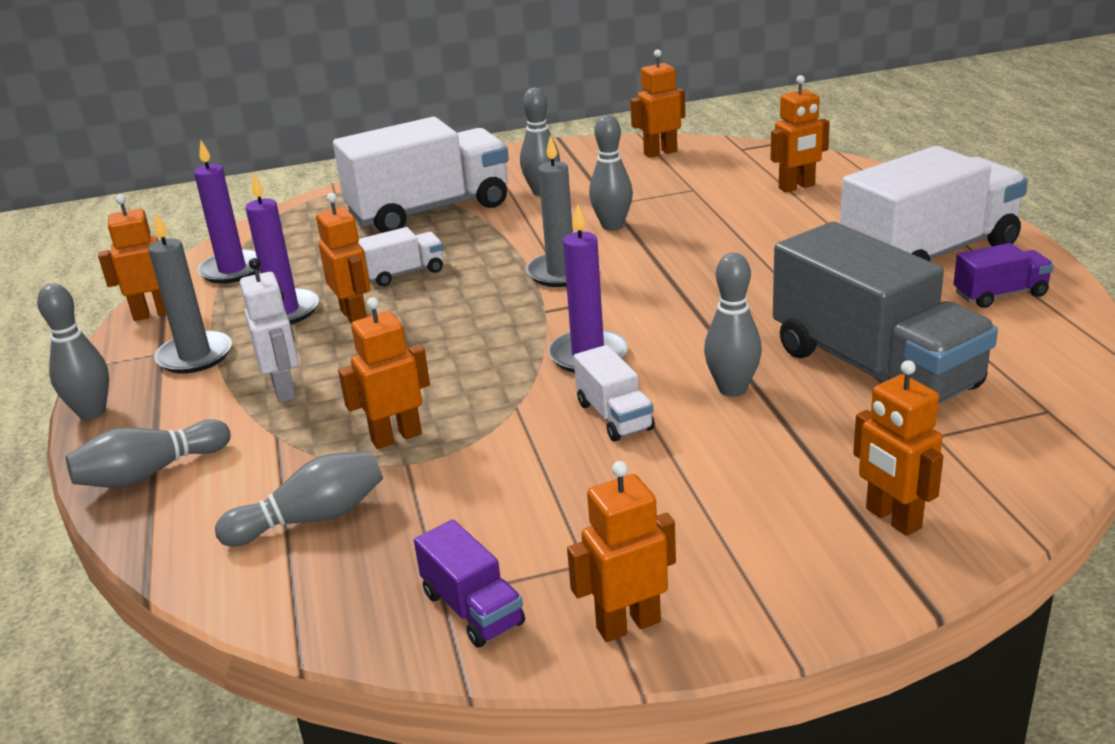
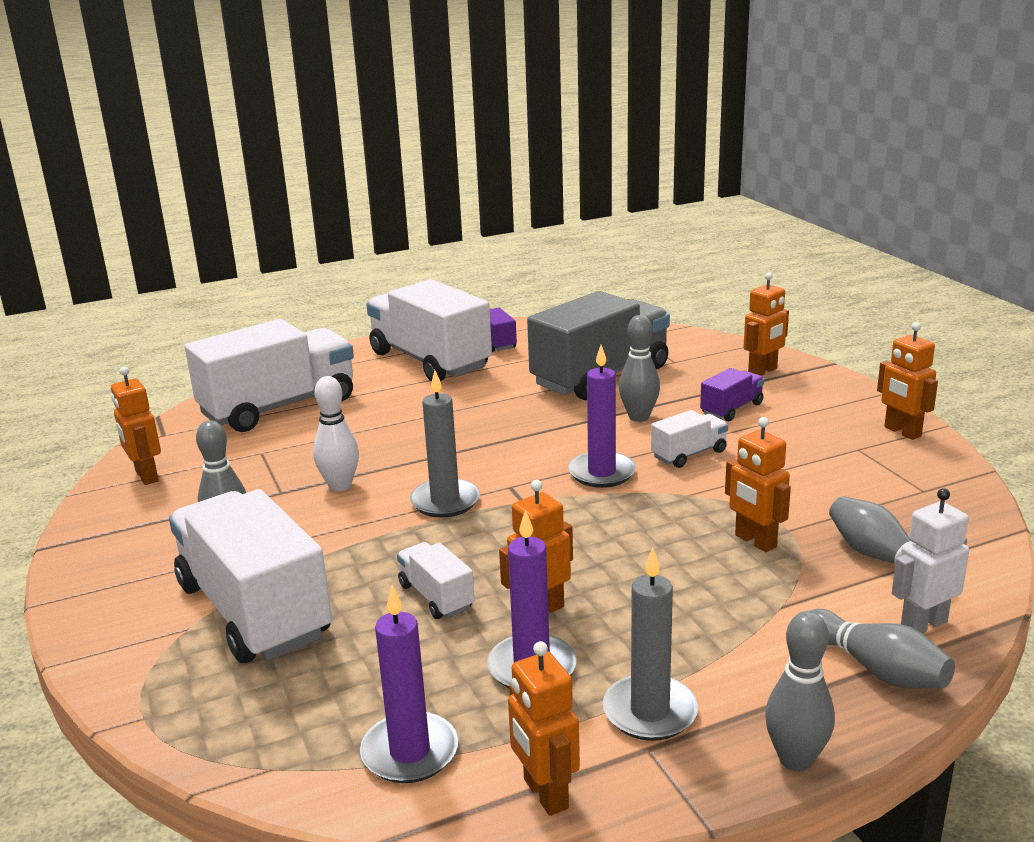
camera: 100 degrees left, 5 degrees down
white robot [240,258,298,403] -> white robot moved to [892,488,969,633]
purple truck [414,520,525,648] -> purple truck moved to [700,368,764,421]
grey bowling pin [589,115,633,231] -> white bowling pin [313,376,359,492]
orange robot [770,75,830,192] -> white truck [185,319,354,432]

